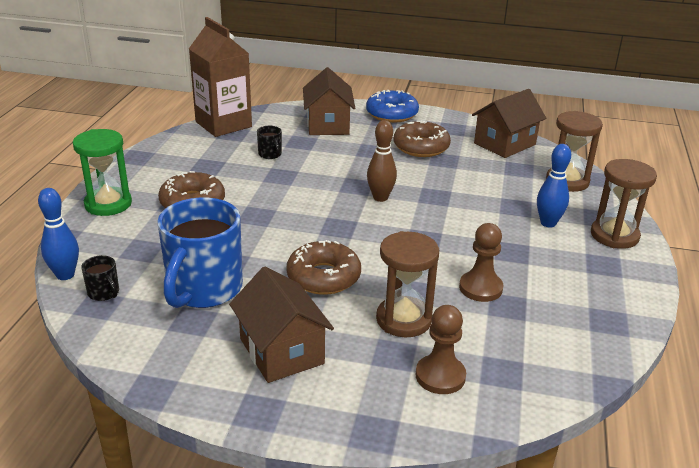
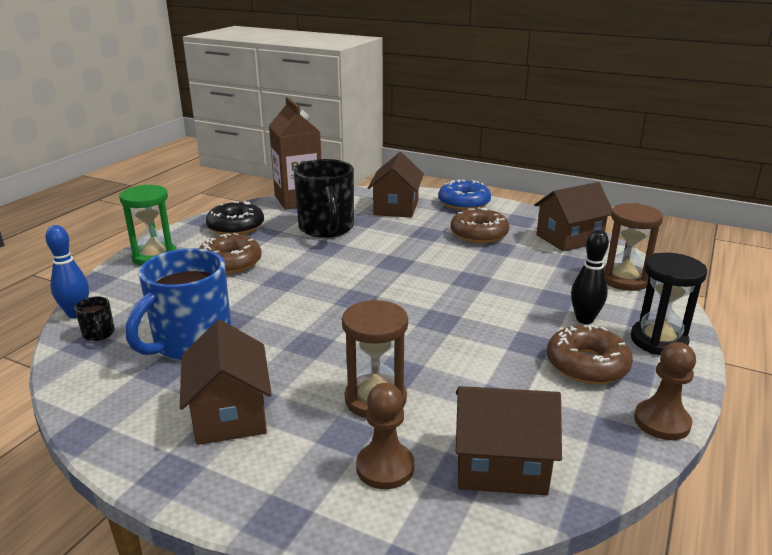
camera: 15 degrees right, 5 degrees down
black mug [257,126,282,159] -> black mug [294,159,354,238], size x2.43
brown donut [287,240,361,295] -> brown donut moved to [547,325,633,384]
brown bowling pin [367,120,397,202] -> none
brown pawn [459,223,503,302] -> brown pawn moved to [634,342,696,440]
blue bowling pin [537,144,571,228] -> black bowling pin [571,230,609,324]
brown hourglass [591,159,657,249] -> black hourglass [631,253,707,355]
none -> black donut [206,201,264,235]
none -> brown house [456,386,562,495]

